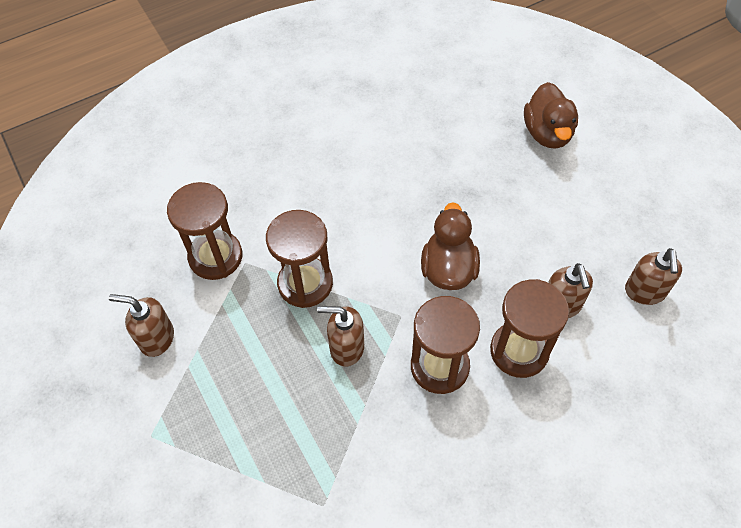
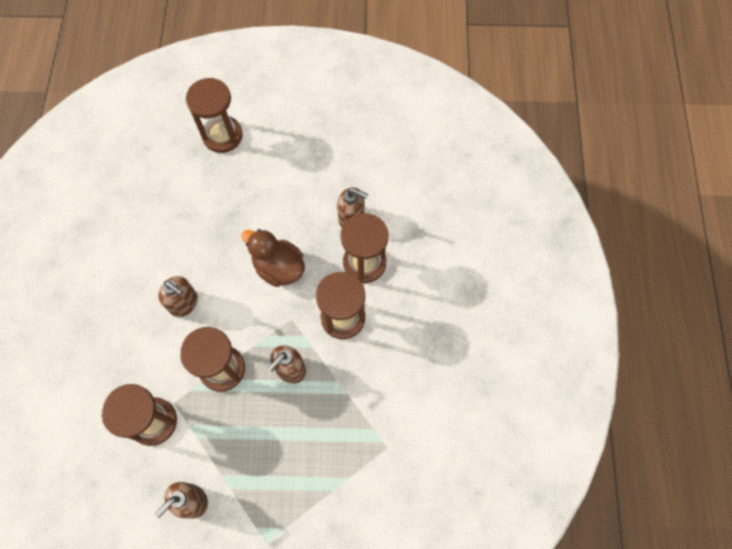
camera: 60 degrees left, 10 degrees up
brown duck [524,82,578,149] -> brown hourglass [186,78,243,153]
brown soap dispenser [625,248,682,305] -> brown soap dispenser moved to [158,276,198,317]

